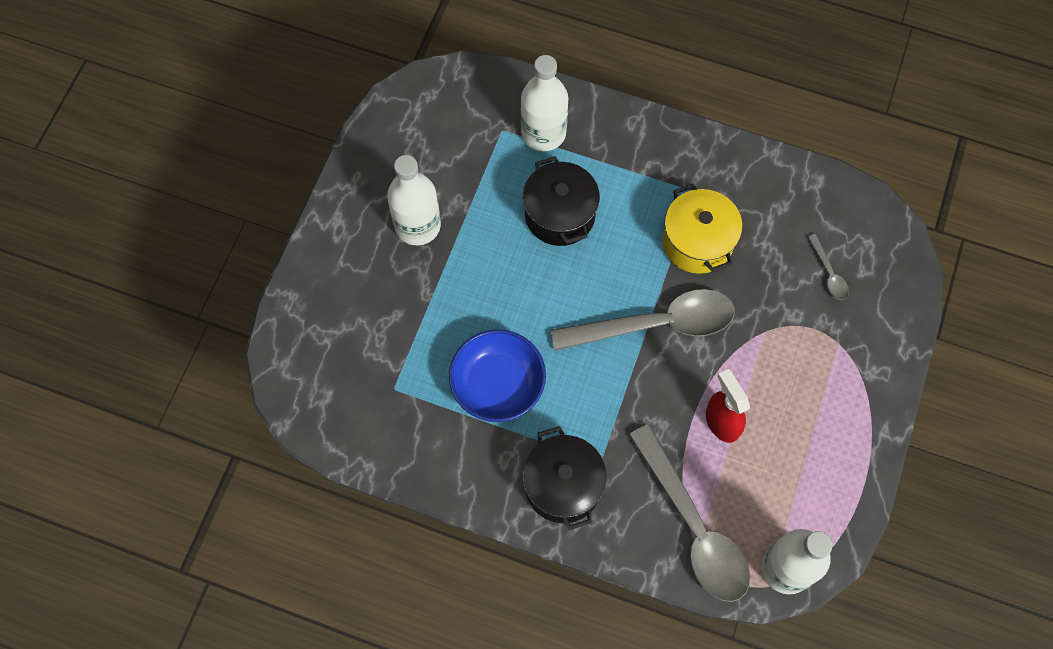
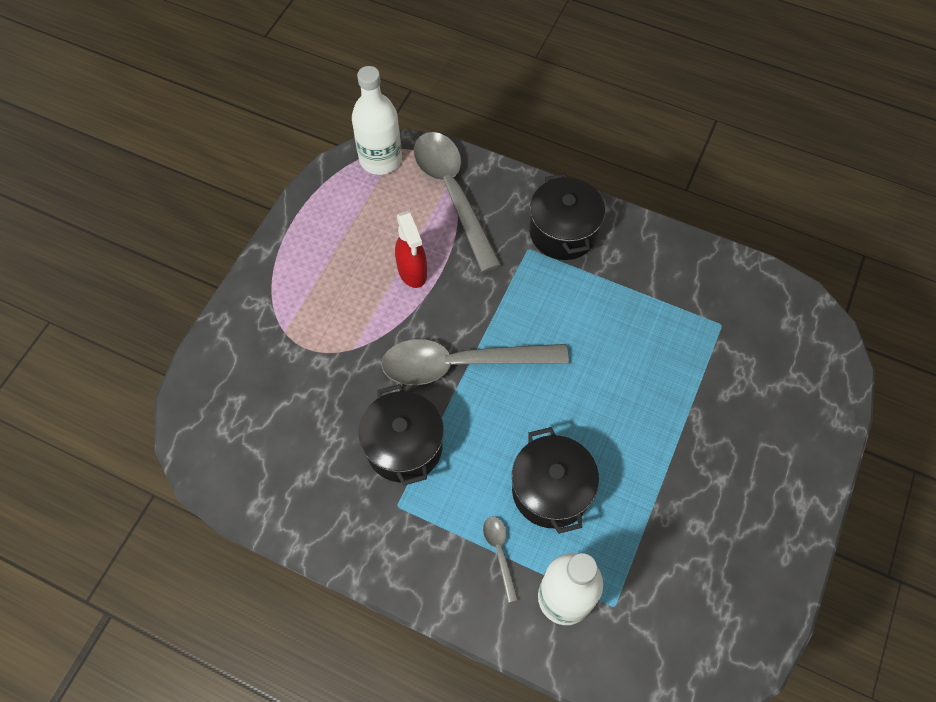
camera: 175 degrees left, 5 degrees down
white bottle [387,155,441,245] -> none
blue bowl [449,329,546,422] -> none
yellow pot [662,184,743,274] -> black pot [358,384,444,486]
grey spoon [808,234,849,300] -> grey spoon moved to [483,516,518,603]

